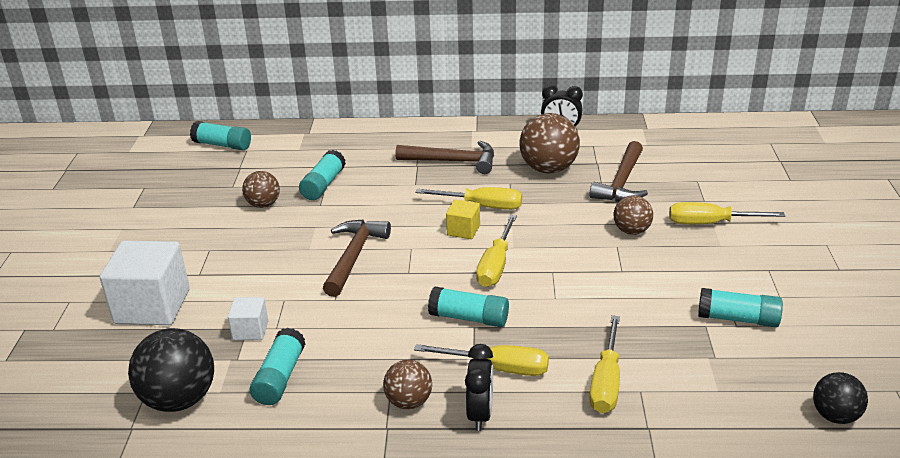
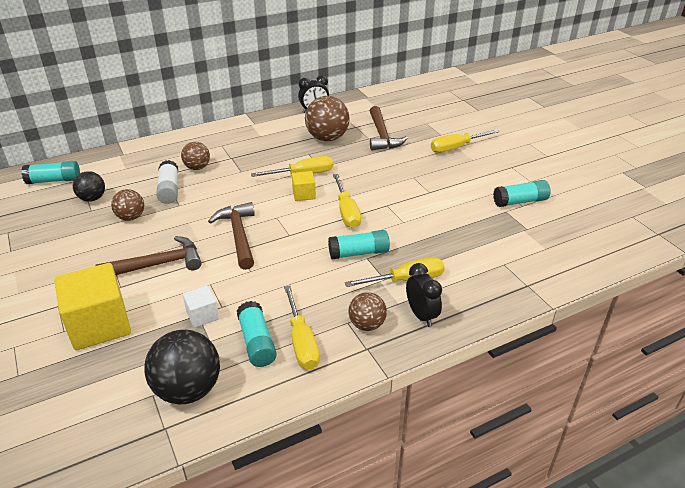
camera: 30 degrees left, 5 degrees up
white cube [100,241,190,325] -> yellow cube [54,263,131,350]
turquoise glue stick [299,150,346,200] -> white glue stick [156,160,178,204]
brown hammer [395,141,494,174] -> brown hammer moved to [96,236,202,275]
yellow screwdriver [589,315,620,413] -> yellow screwdriver moved to [284,286,320,370]
brown ball [614,195,653,235] -> brown ball moved to [181,142,210,170]
black ball [813,372,868,424] -> black ball moved to [73,171,105,202]

